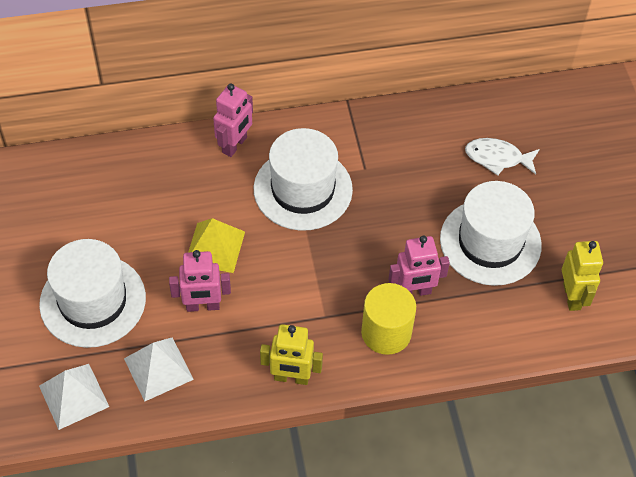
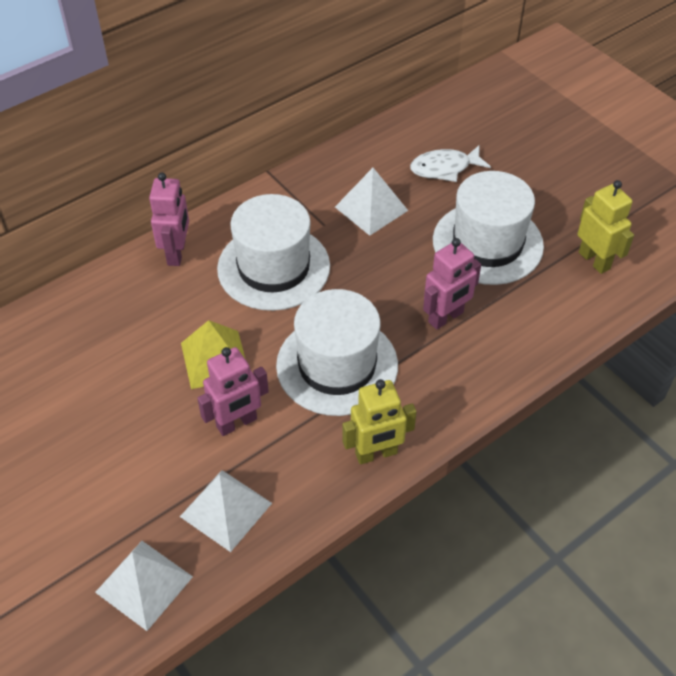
camera: 25 degrees left, 5 degrees down
white hat [39,239,146,348] -> white hat moved to [276,289,398,416]
yellow cylinder [361,283,416,355] -> none
none -> white pyramid [335,168,408,236]

